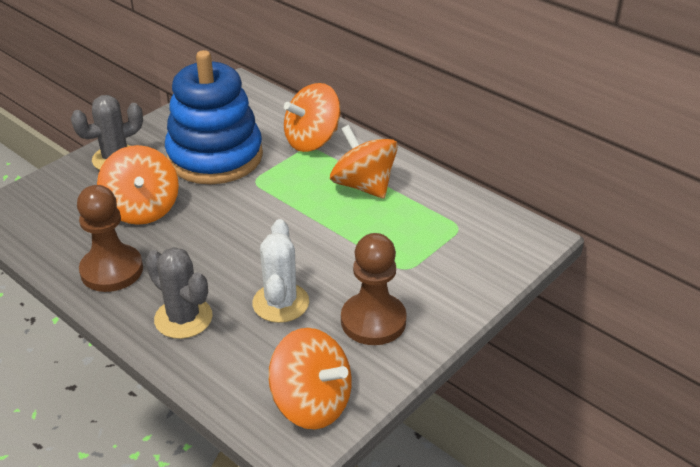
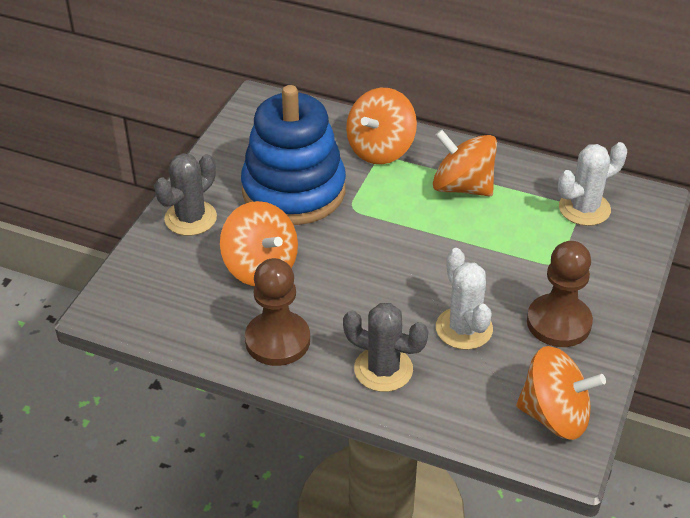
camera: 20 degrees left, 5 degrees up
none -> white cactus [558,142,627,226]

